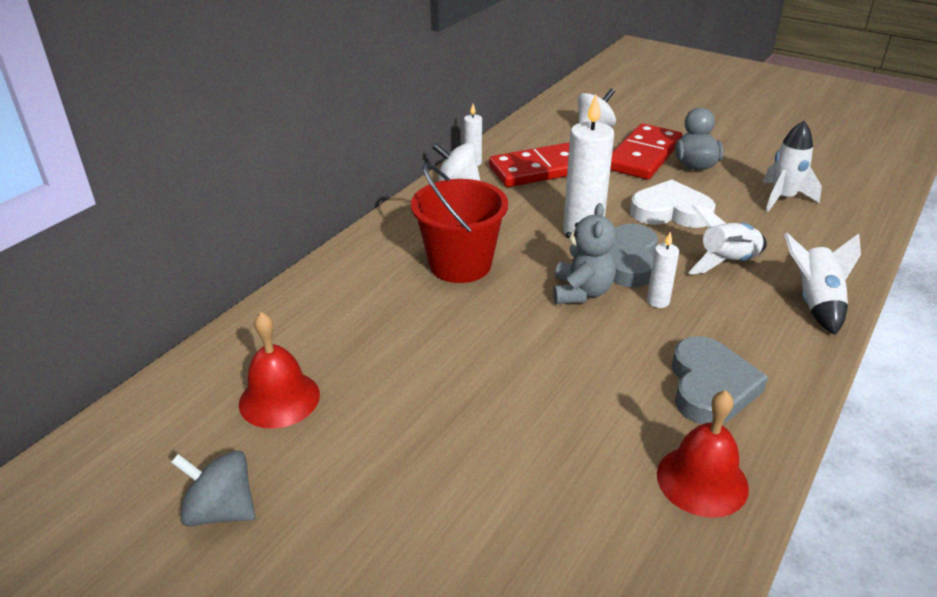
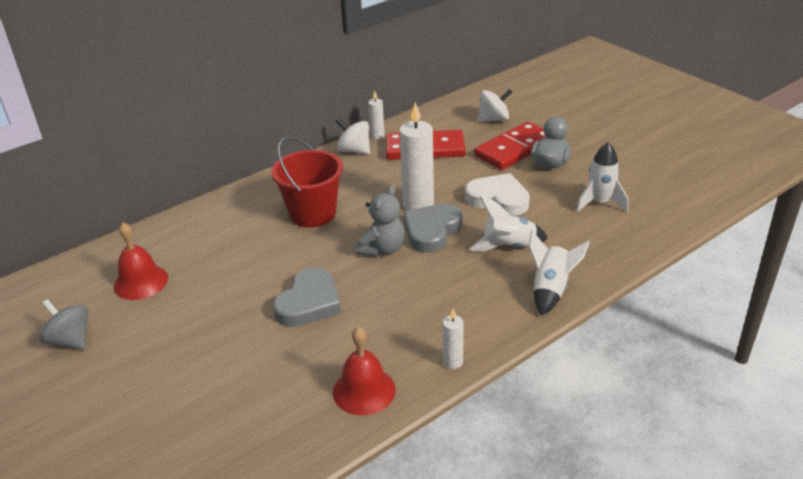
camera: 20 degrees right, 0 degrees up
white candle [647,232,679,308] -> white candle moved to [443,309,464,369]
grey heart [672,336,768,424] -> grey heart moved to [273,267,341,327]

